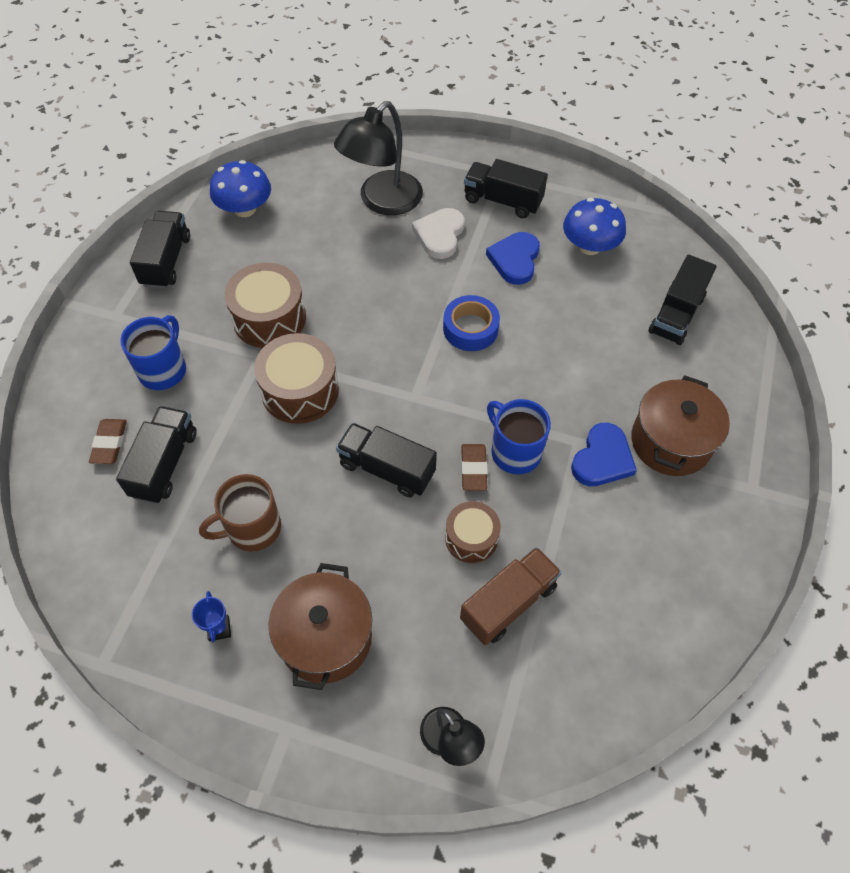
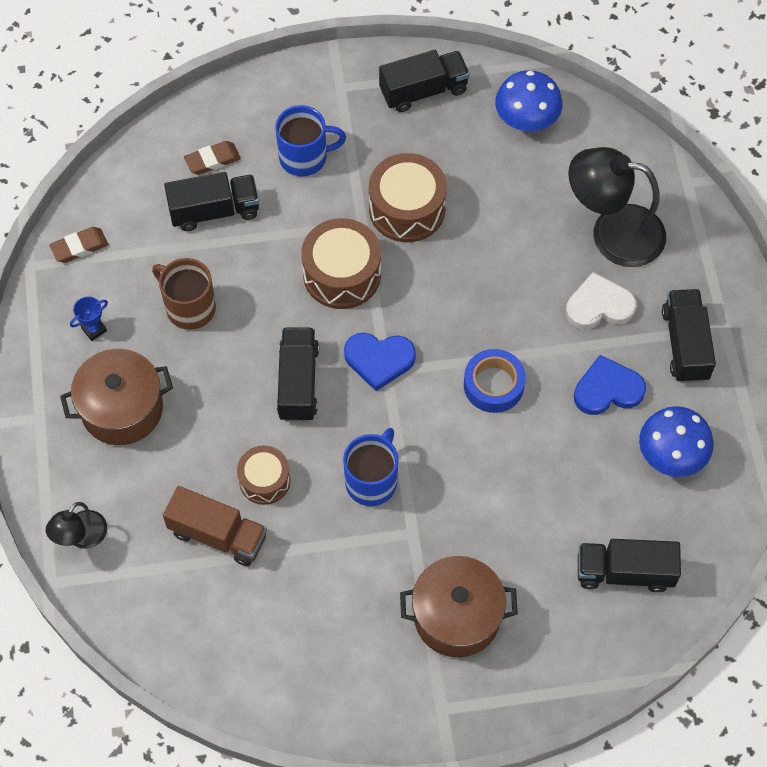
camera: 65 degrees right, 5 degrees up
brown eraser [461,444,488,490] -> brown eraser moved to [49,227,108,263]
blue heart [571,423,637,486] -> blue heart moved to [344,333,416,391]

